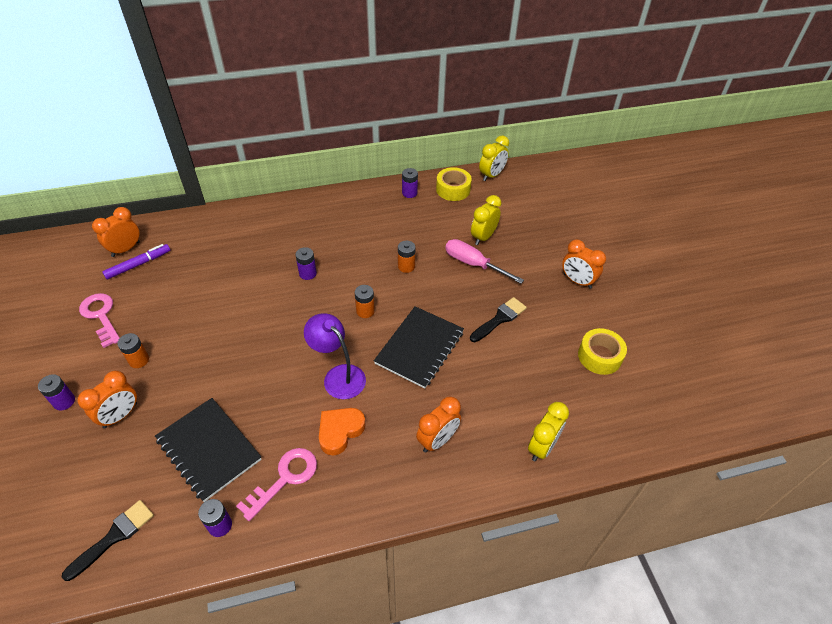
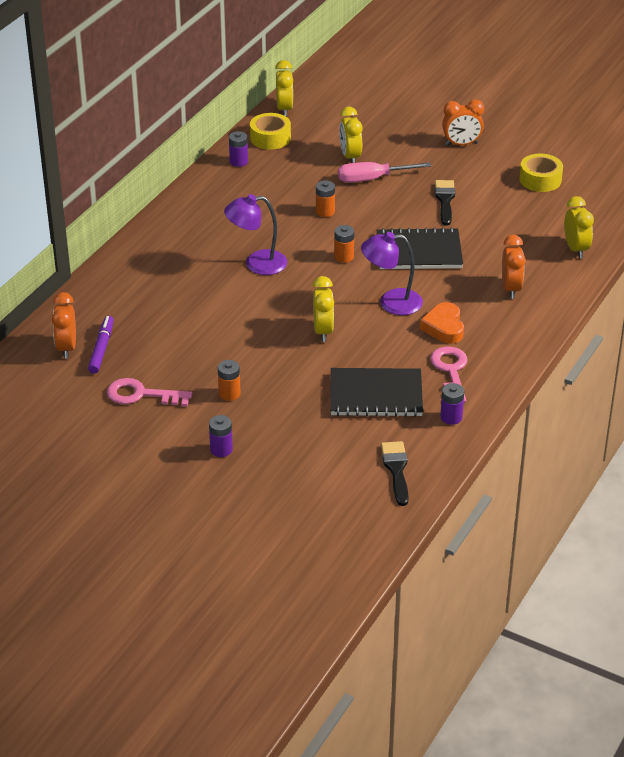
camera: 45 degrees left, 10 degrees down
orange clock [77,371,137,429] -> none
purple battery [295,247,317,280] -> purple lamp [224,194,287,275]
black notebook [374,306,464,389] -> black notebook turned 75 degrees counterclockwise [377,227,463,269]
none -> yellow clock [312,276,334,342]

